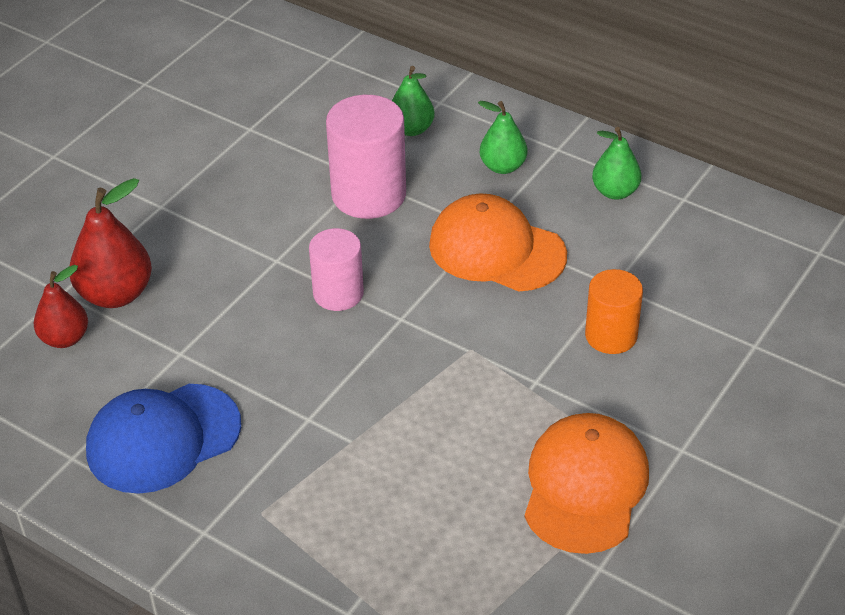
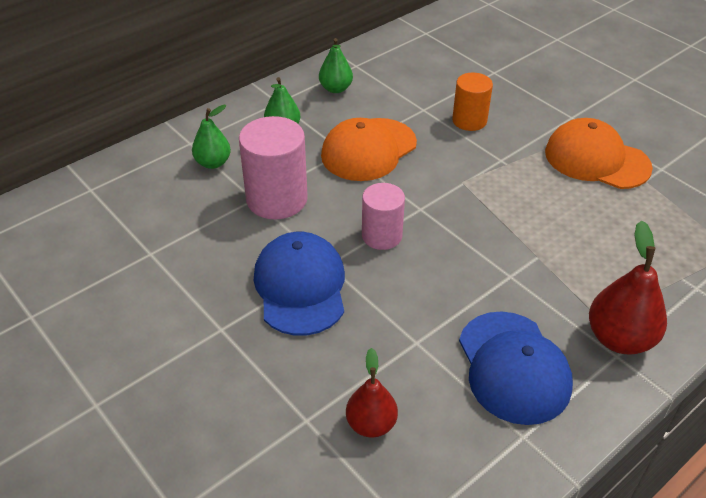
camera: 75 degrees left, 0 degrees up
red pear [70,178,152,308] -> red pear moved to [589,220,667,355]
none -> blue cap [254,232,345,336]

